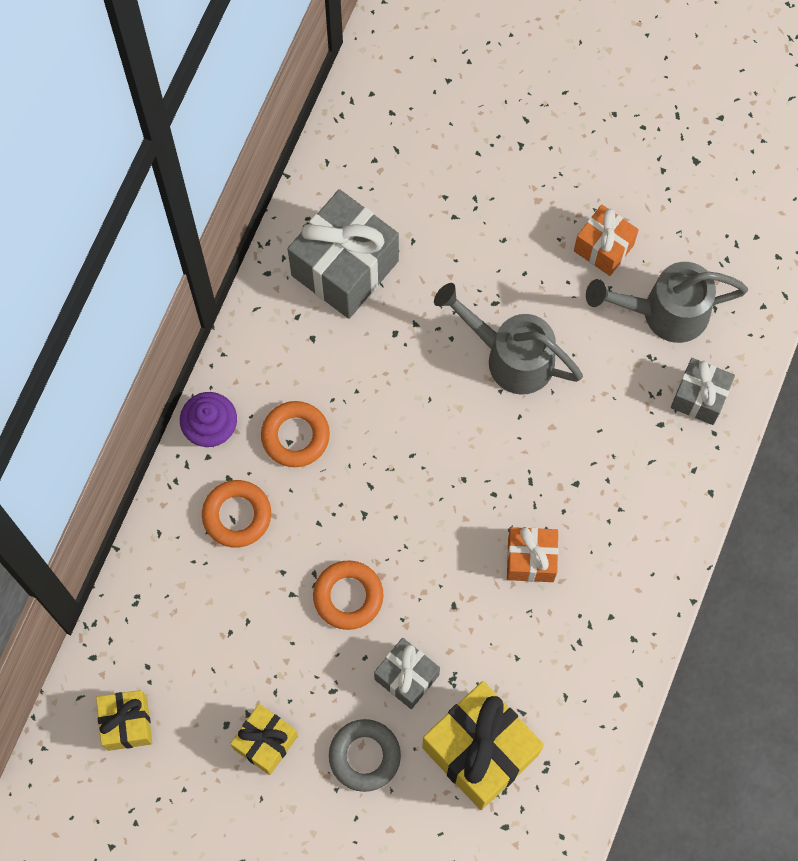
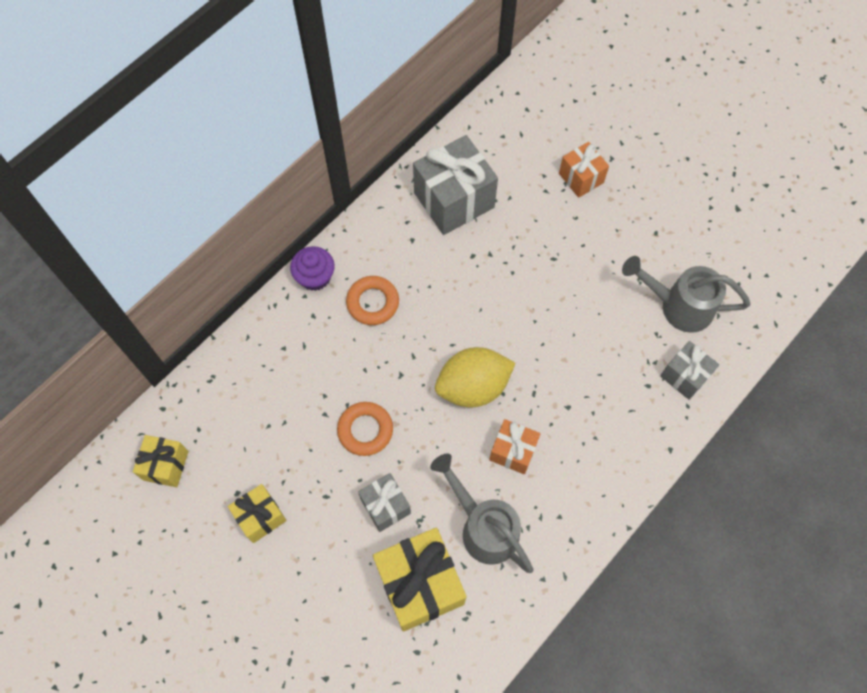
camera: 20 degrees right, 5 degrees down
orange ring [202,480,271,548] -> none
grey ring [329,719,401,792] -> none
grey watering can [434,283,583,394] -> grey watering can moved to [430,454,534,573]
orange gift [574,204,639,276] -> orange gift moved to [559,142,609,198]
none -> yellow lemon [435,347,516,407]

